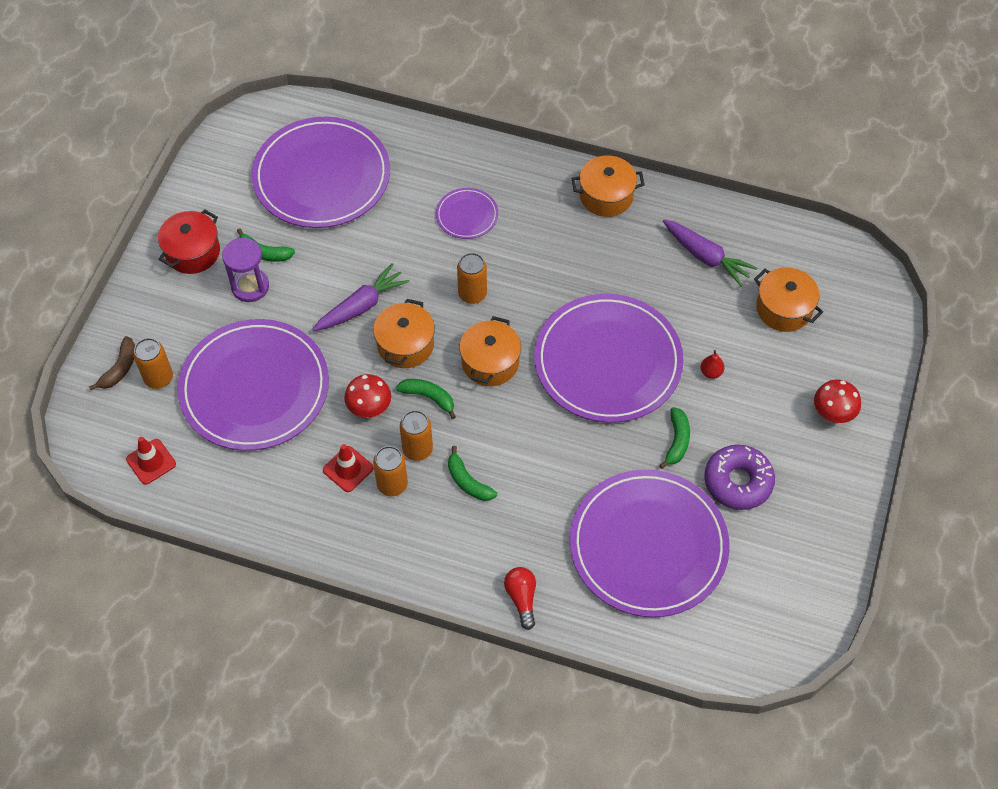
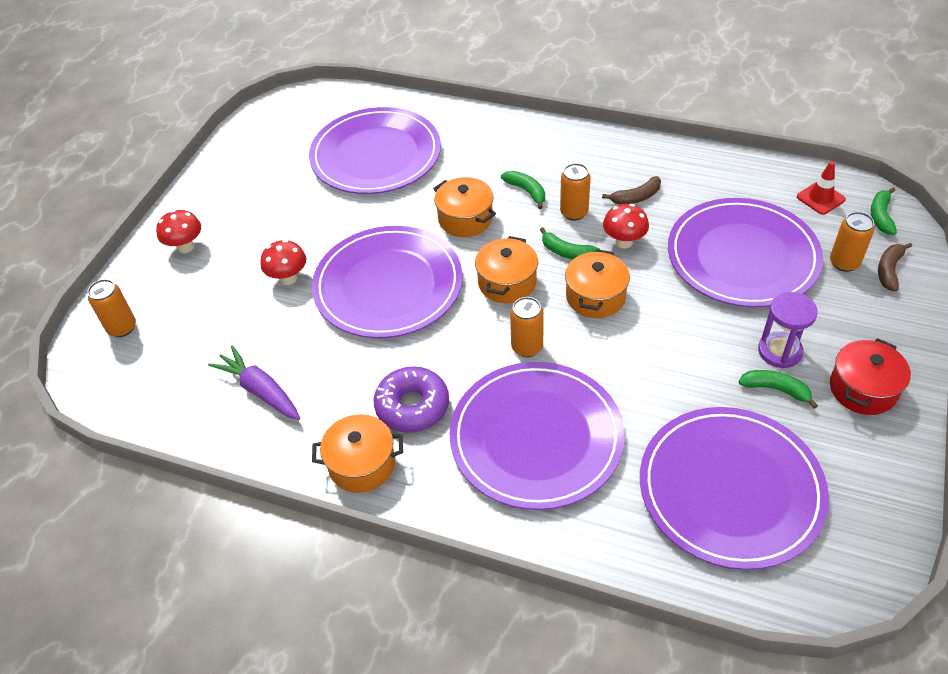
camera: 175 degrees left, 10 degrees down
purple carrot [312,263,410,331] -> none
red traffic cone [323,444,374,492] -> brown banana [602,176,661,205]
orange can [373,446,408,496] -> orange can moved to [87,279,136,337]
purple plate [436,188,498,239] -> purple plate [450,362,625,510], size x2.24
red light bulb [504,567,536,630] -> none
green banana [659,407,690,469] -> green banana moved to [871,188,897,235]
red pear [701,350,724,379] -> red mushroom [260,240,306,285]
purple donut [704,444,775,510] -> purple donut moved to [374,366,449,433]
orange pot [754,267,823,332] -> orange pot moved to [433,177,496,237]

